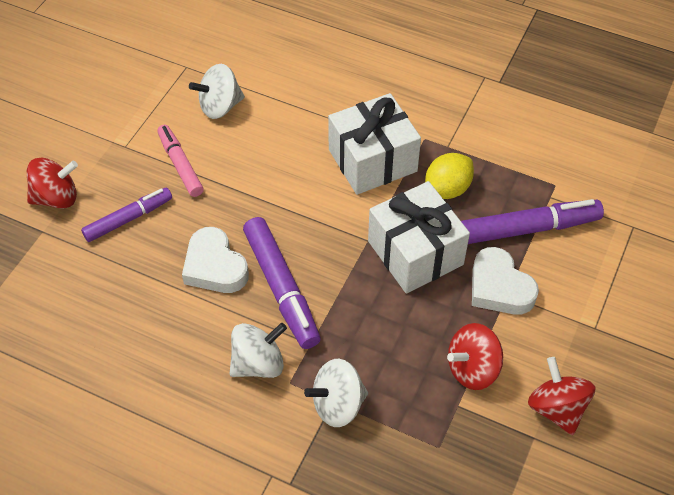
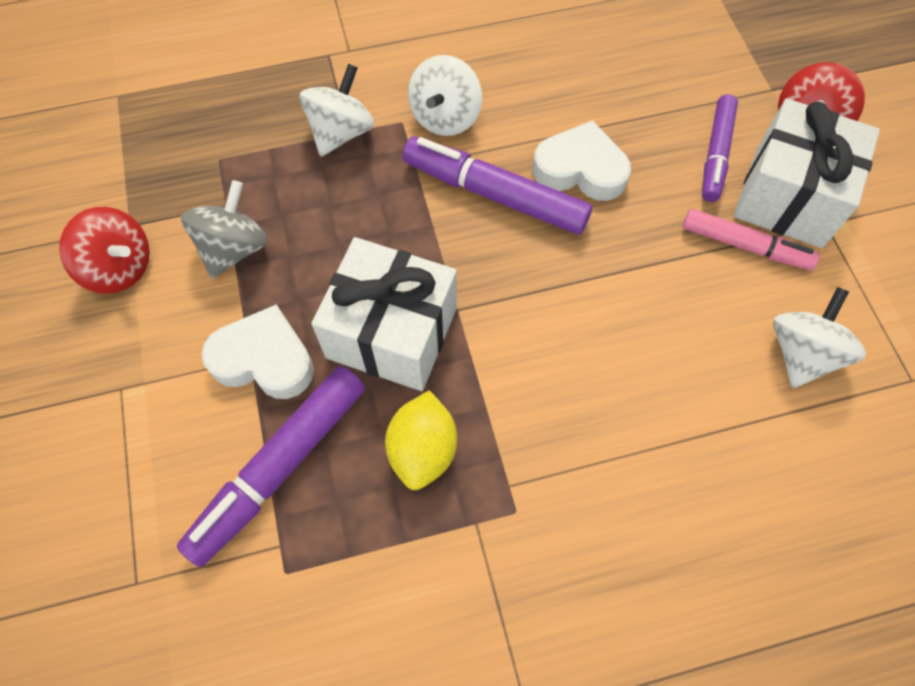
camera: 140 degrees right, 10 degrees up
white gift [328,93,421,195] -> white gift moved to [733,98,880,248]
red spinning top [447,323,503,390] -> grey spinning top [181,180,268,279]

